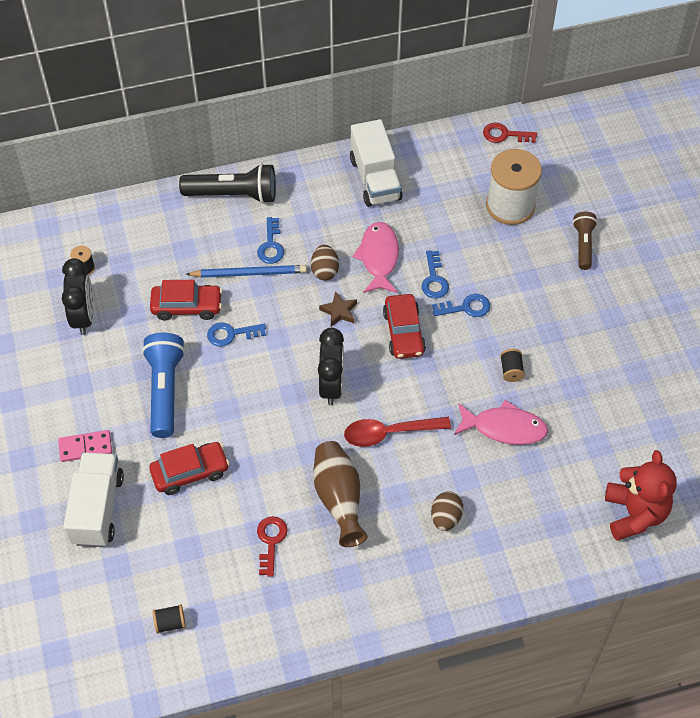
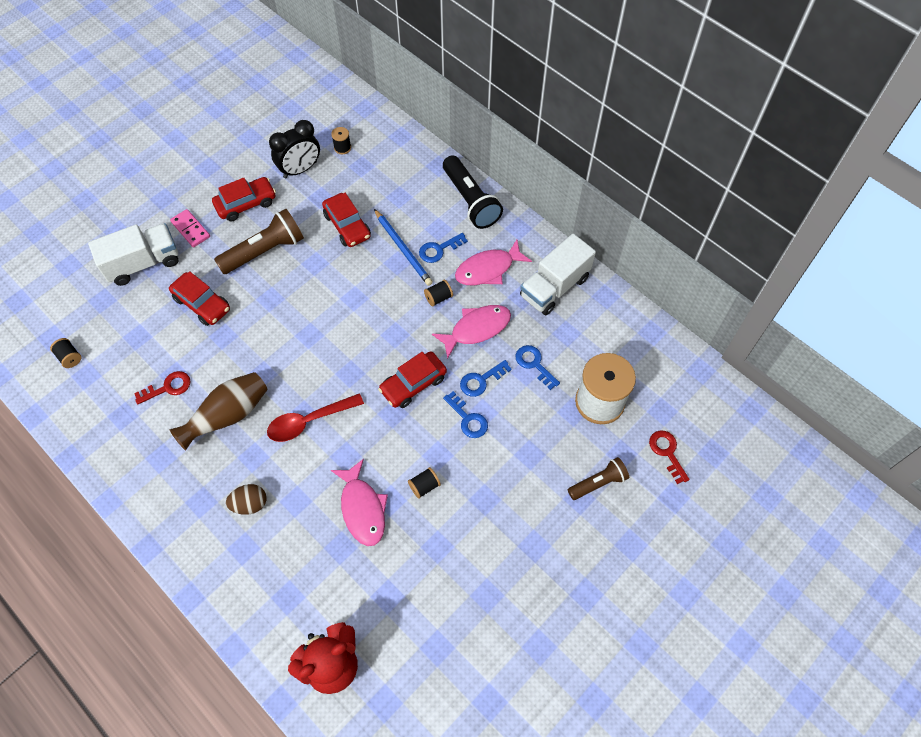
camera: 60 degrees right, 5 degrees up
blue flashlight [142,333,185,438] -> brown flashlight [214,209,304,274]
blue key [207,322,266,347] -> blue key moved to [515,345,560,390]
brown egg [311,245,339,281] -> black spool [424,280,453,307]
black clock [318,328,344,405] -> none
brown star [319,291,357,327] -> none
red spoon [344,417,451,447] -> red spoon turned 75 degrees counterclockwise [267,394,364,442]
red key [483,123,537,143] -> red key moved to [649,430,690,484]
none -> red car [212,177,276,221]
none -> pink fish [455,240,532,285]

